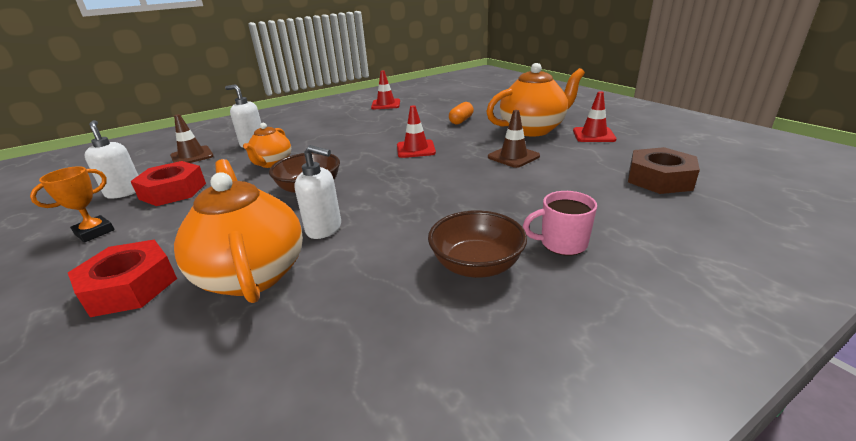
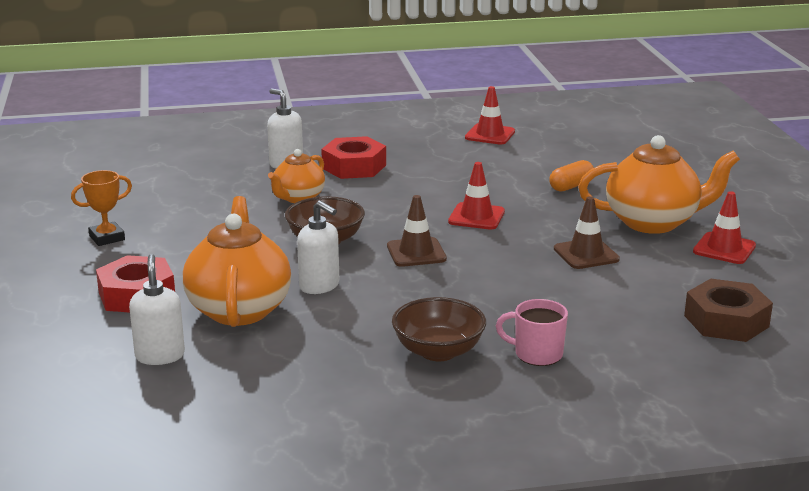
camera: 20 degrees right, 5 degrees down
white soap dispenser [84,120,138,199] -> white soap dispenser moved to [129,254,185,365]
red nut [130,161,206,206] -> red nut moved to [321,136,386,179]
brown traffic cone [170,114,214,163] -> brown traffic cone moved to [387,195,447,267]

